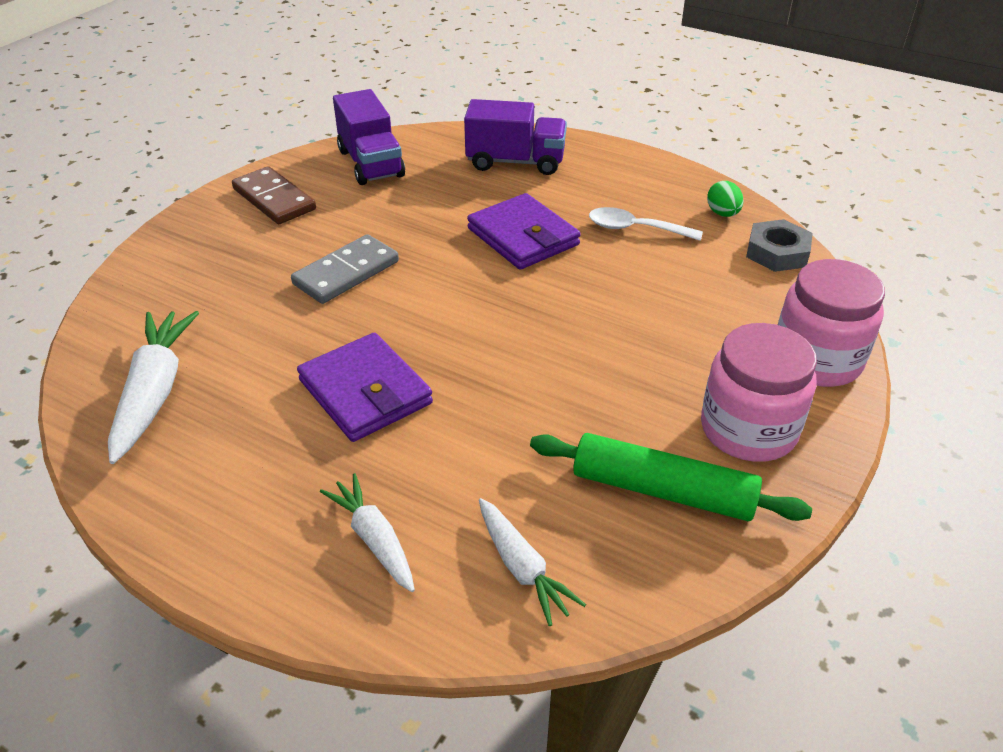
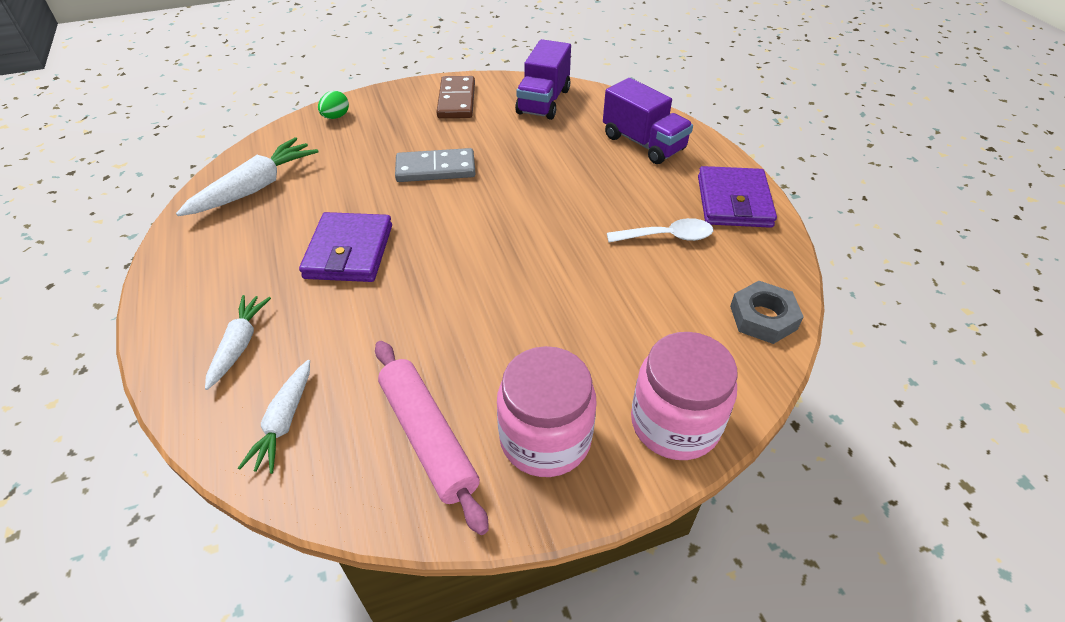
camera: 40 degrees right, 5 degrees up
purple wallet [467,193,581,270] -> purple wallet moved to [698,166,777,228]
green rolling pin [530,433,812,521] -> pink rolling pin [375,341,489,535]
white spoon [589,207,703,241] -> white spoon turned 120 degrees clockwise [607,218,713,242]
green egg [707,181,744,217] -> green egg moved to [318,91,349,119]

